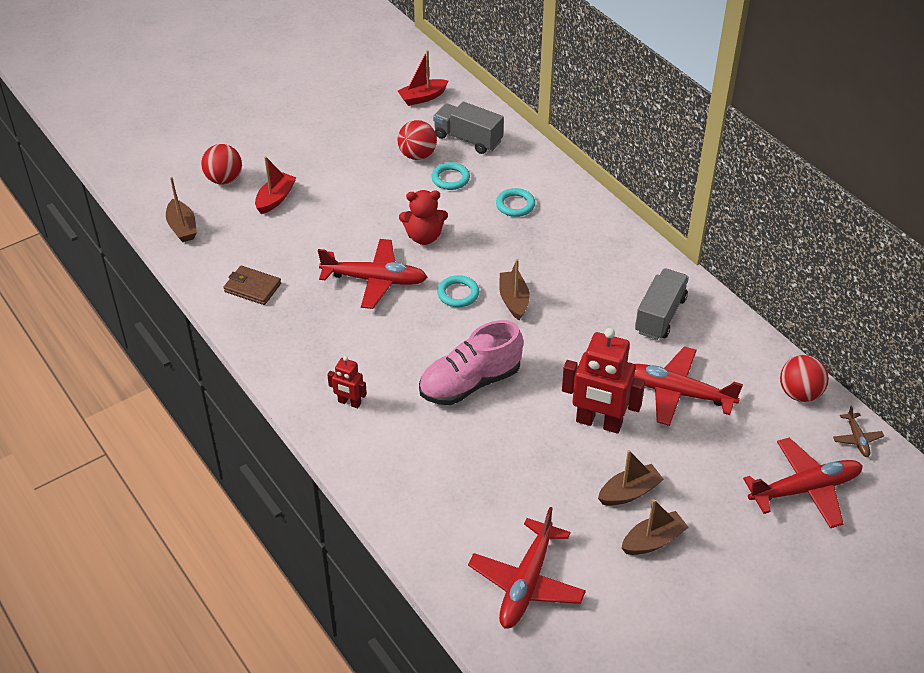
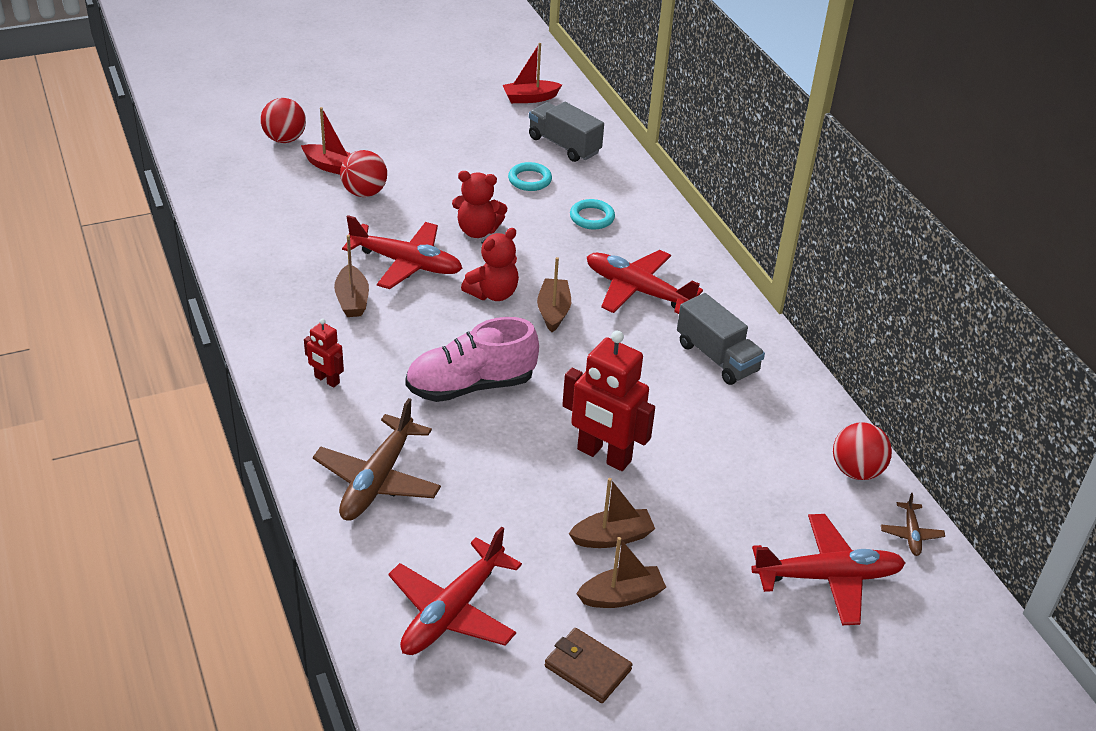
camera: 10 degrees right, 5 degrees down
brown boat [166,177,197,242] -> brown boat moved to [334,235,369,317]
brown wallet [224,266,281,305] -> brown wallet moved to [545,628,633,703]
red boat [255,156,296,214] -> red boat turned 75 degrees clockwise [301,107,351,175]
red ball [398,120,437,160] -> red ball moved to [340,150,387,197]
turquoise ring [437,275,479,307] -> red teddy bear [461,228,519,301]
red plane [634,346,743,426] -> red plane moved to [587,250,703,314]
grey truck [635,268,689,340] -> grey truck turned 105 degrees clockwise [677,293,765,385]
none -> brown plane [313,398,441,521]

